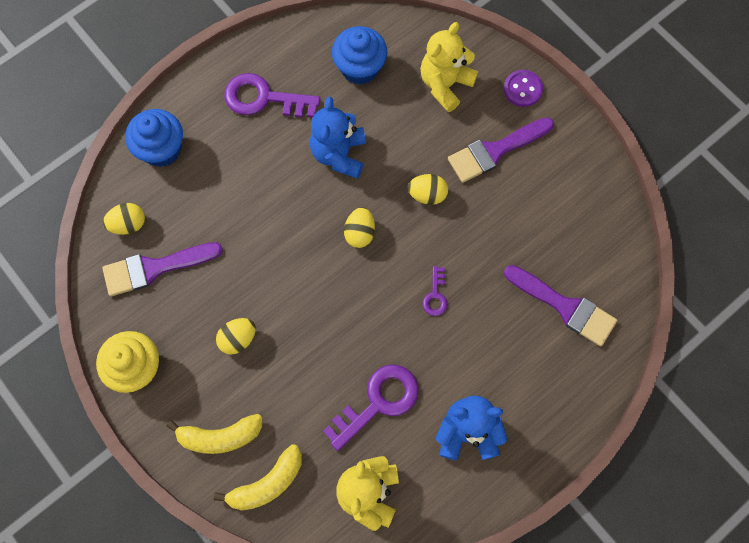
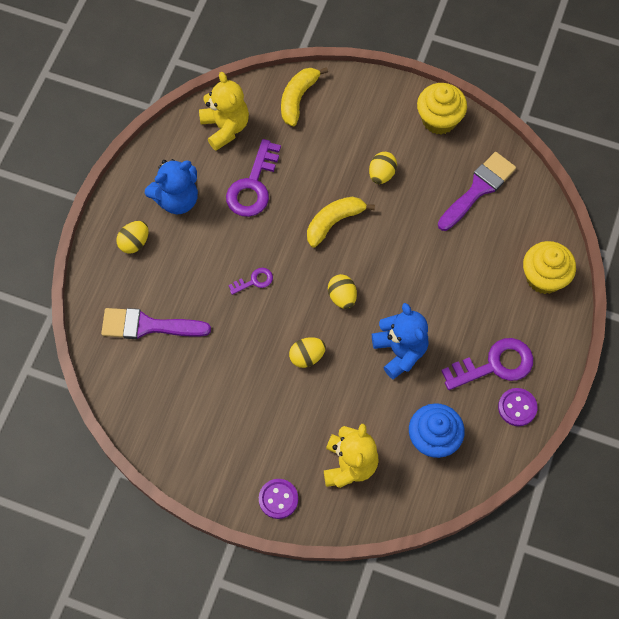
camera: 150 degrees right, 5 degrees down
yellow egg [103,203,145,235] -> yellow egg moved to [116,221,149,253]
blue cupcake [125,109,183,167] -> yellow cupcake [523,241,576,294]
yellow banana [167,414,262,454] -> yellow banana moved to [307,196,375,247]
purple key [423,266,447,316] -> purple key turned 90 degrees clockwise [228,268,273,295]
purple brush [448,117,554,183] -> none
none -> purple button [498,388,538,426]

